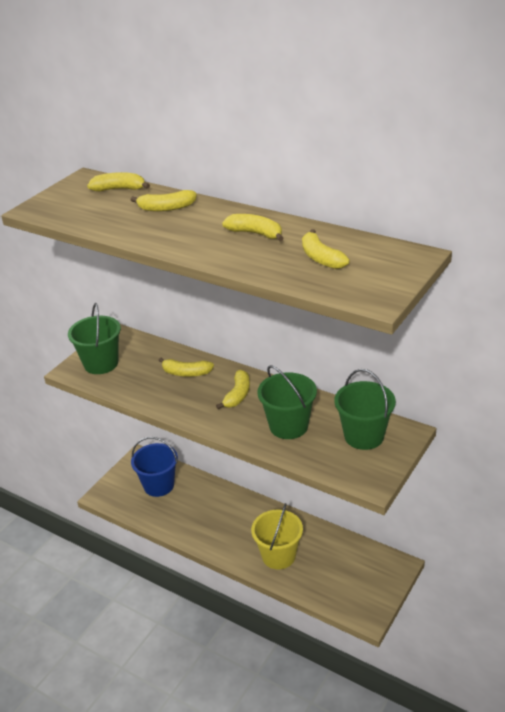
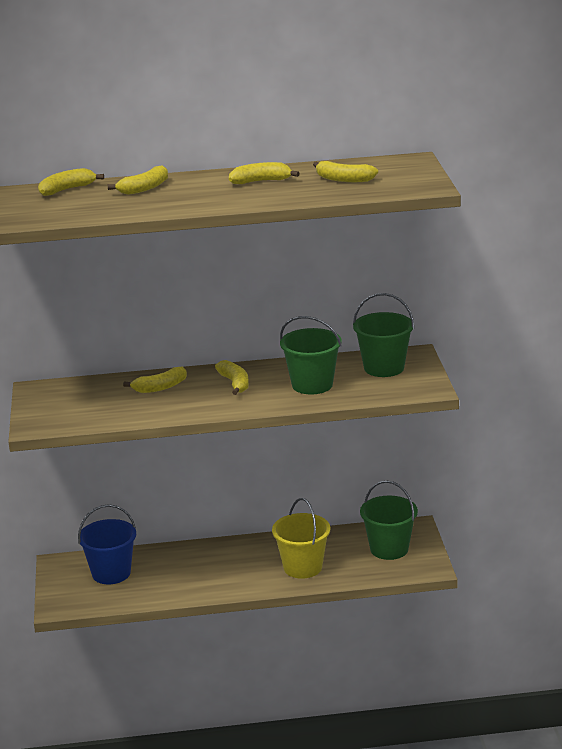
camera: 40 degrees left, 10 degrees down
green bucket [68,303,121,374] -> green bucket moved to [360,481,418,560]

